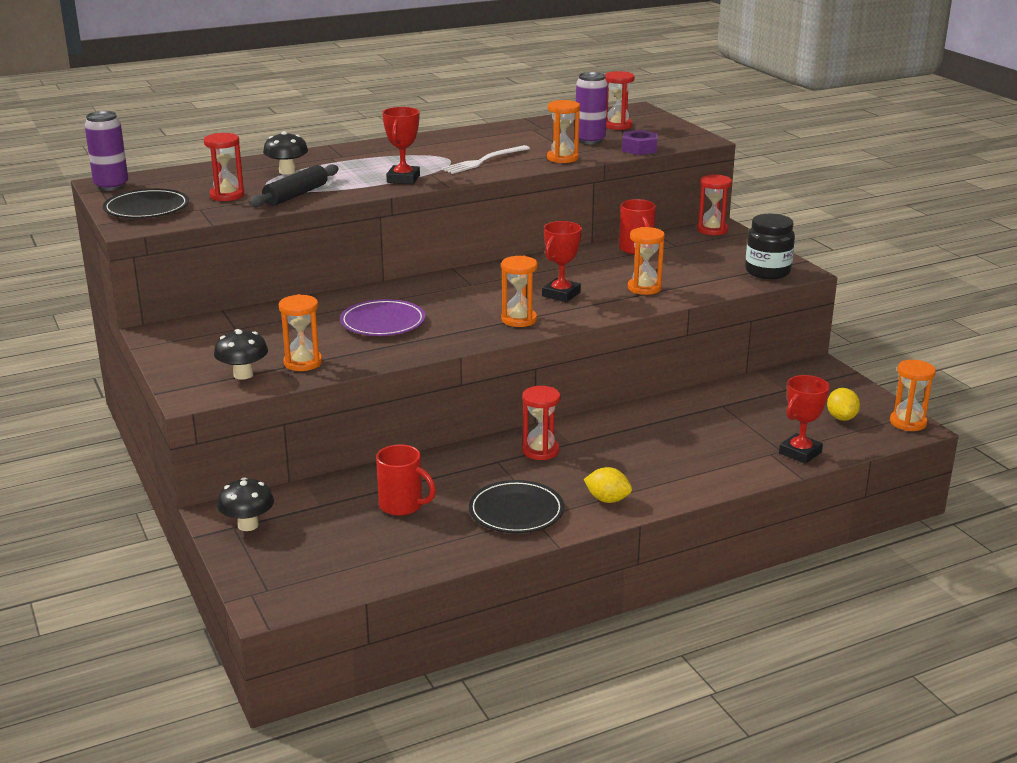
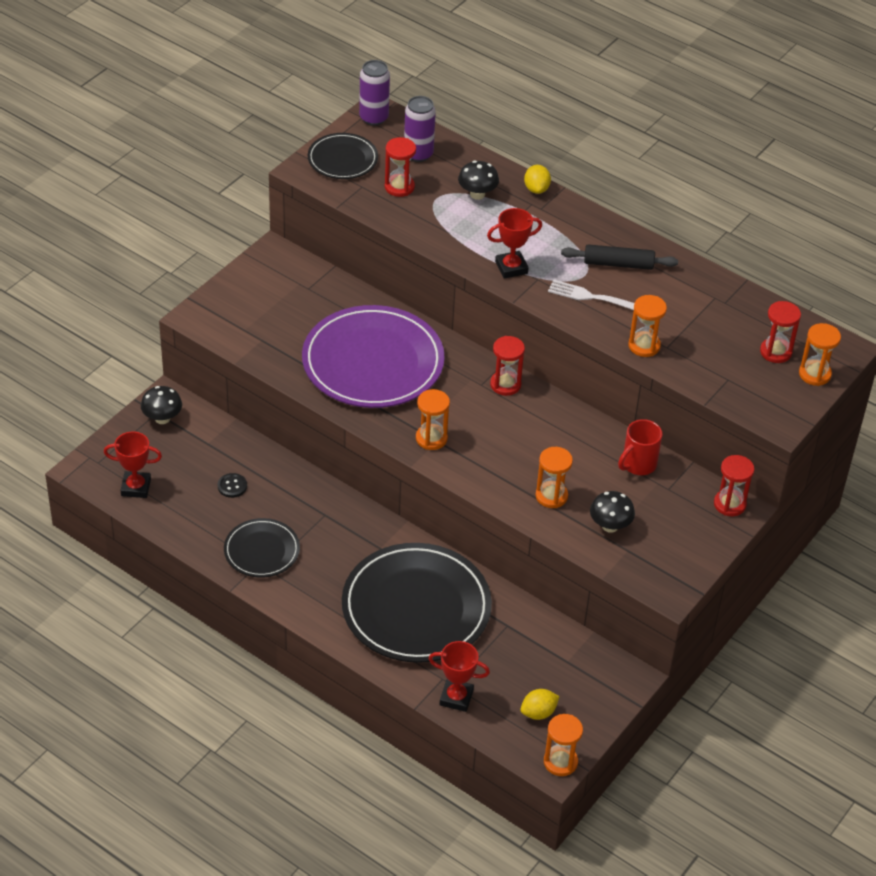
camera: 60 degrees right, 20 degrees up
black mushroom [214,329,268,380] -> black mushroom moved to [590,491,635,533]
black rolling pin [249,164,339,207] -> black rolling pin moved to [561,244,678,270]
orange hourglass [279,294,322,371] -> orange hourglass moved to [799,323,841,386]
purple plate [340,299,426,336] -> purple plate [302,305,445,408], size x1.93
red mug [376,444,436,516] -> black button [218,473,247,498]
red hourglass [522,386,560,460] -> red hourglass moved to [490,336,525,396]
red trophy [542,221,582,302] -> red trophy moved to [104,432,162,498]
purple can [576,72,608,144] -> purple can moved to [404,96,436,162]
yellow lemon [584,467,632,503] -> yellow lemon moved to [524,165,551,194]
purple nut [622,130,658,155] -> none
black jar [745,214,795,279] -> none
none -> black plate [342,543,492,663]

